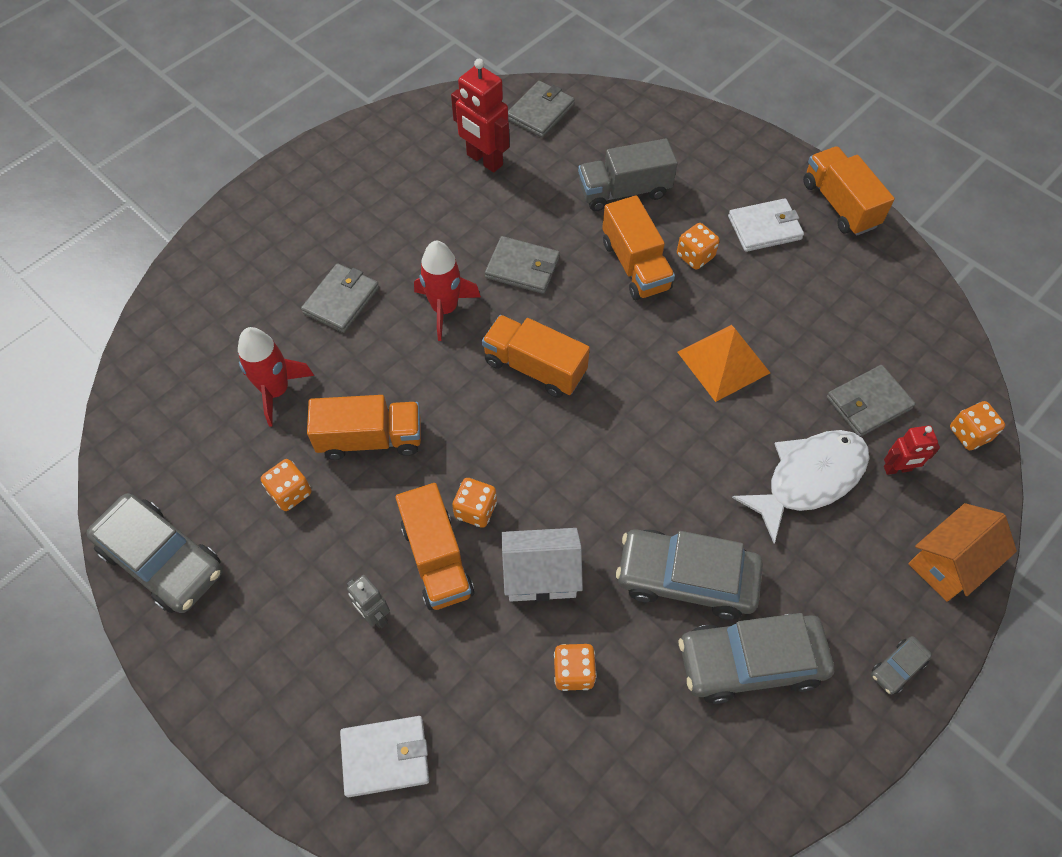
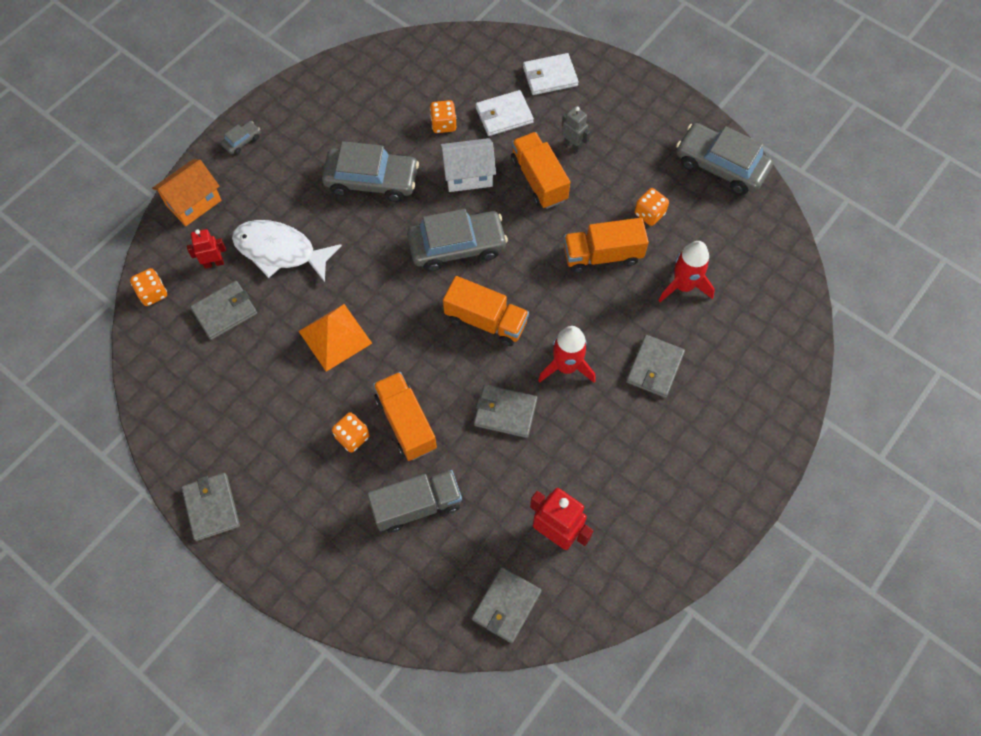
camera: 175 degrees right, 5 degrees up
orange dice [452,478,497,528] -> none
grey car [679,613,834,704] -> grey car moved to [407,209,508,271]
white wallet [728,198,804,252] -> white wallet moved to [476,90,534,136]
white fish [732,430,869,544] -> white fish turned 60 degrees clockwise [232,220,342,282]
orange truck [803,146,895,236] -> grey wallet [181,473,240,541]

